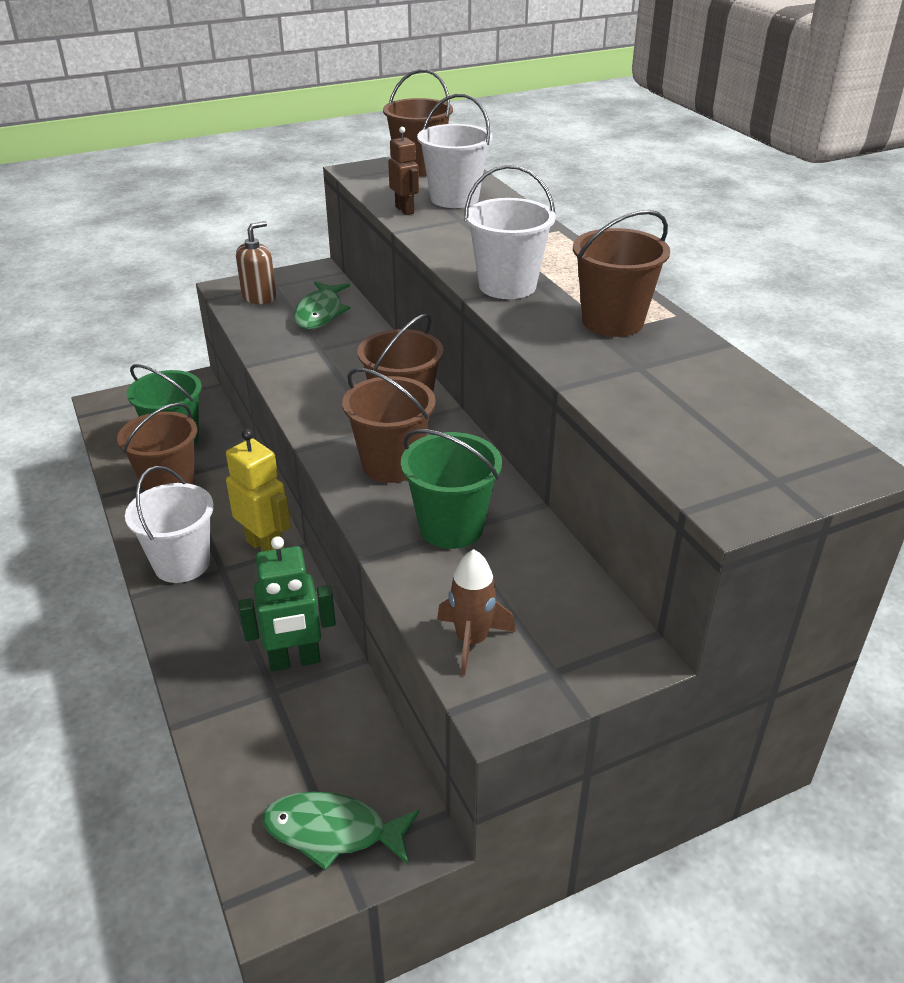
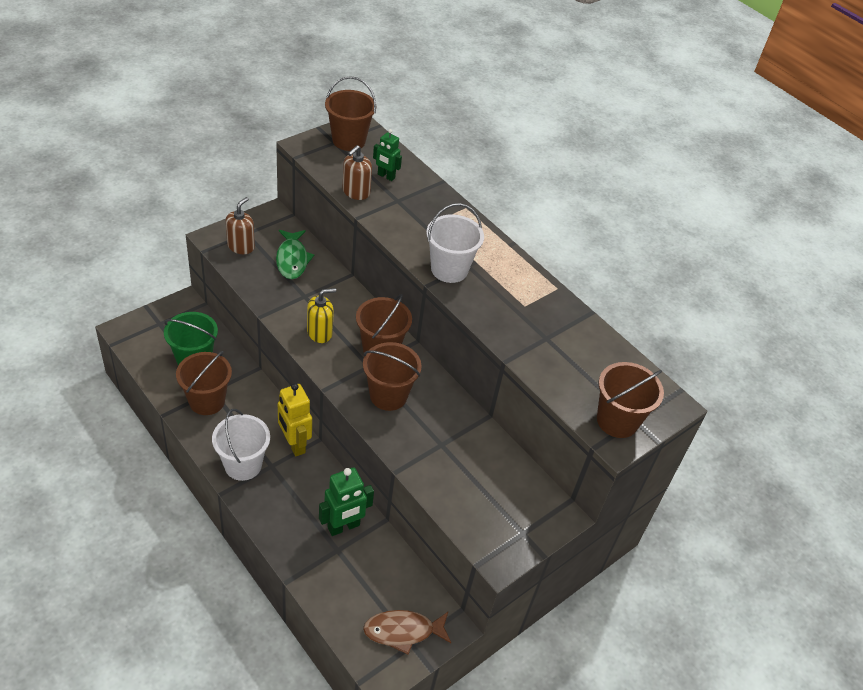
camera: 20 degrees left, 10 degrees up
yellow robot [226,429,291,552] -> yellow robot turned 150 degrees counterclockwise [278,383,312,456]
green fish [263,792,419,871] -> brown fish [363,610,451,655]
brown robot [388,127,419,215] -> brown soap dispenser [342,145,372,200]
green bucket [401,429,502,549] -> none
white bucket [417,94,493,208] -> green robot [373,129,402,181]
brown rocket [437,549,516,676] -> none
brown bucket [573,210,670,337] -> brown bucket moved to [597,362,664,438]
none -> yellow soap dispenser [307,288,336,343]

